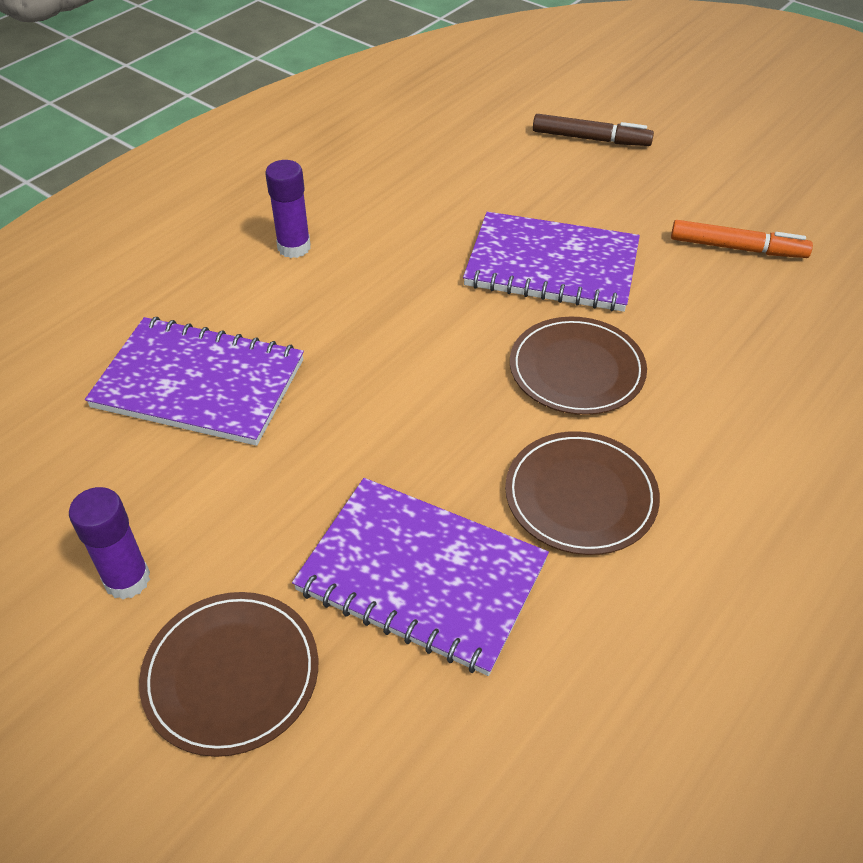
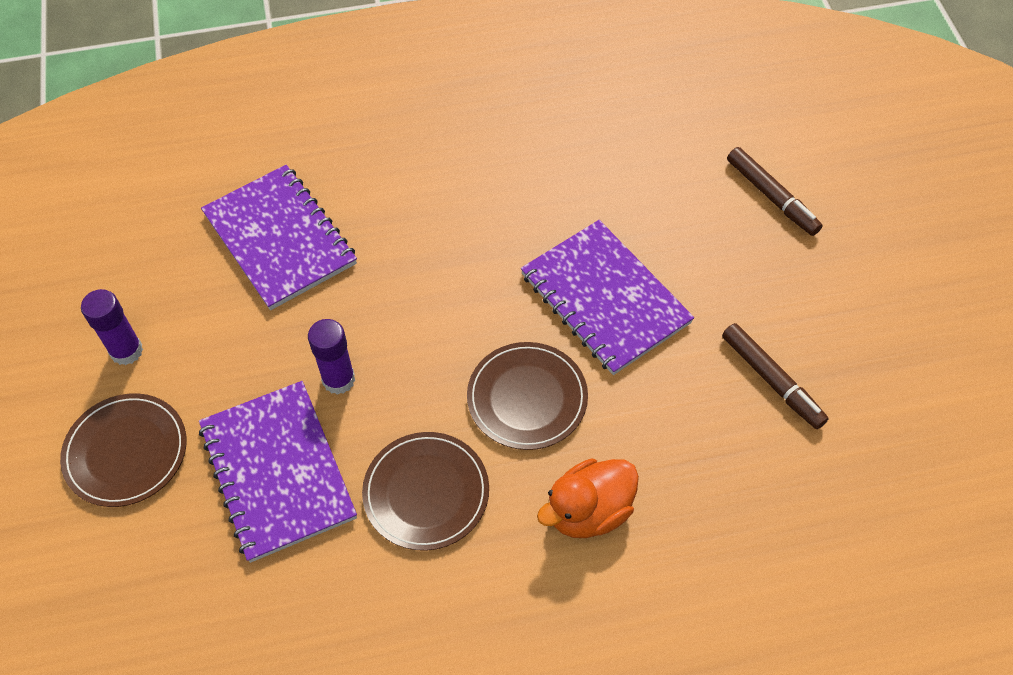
camera: 40 degrees right, 10 degrees up
purple glue stick [265,160,311,258] -> purple glue stick moved to [308,319,355,395]
orange marker [671,220,813,258] -> brown marker [722,323,829,429]
none -> orange duck [537,458,639,538]

